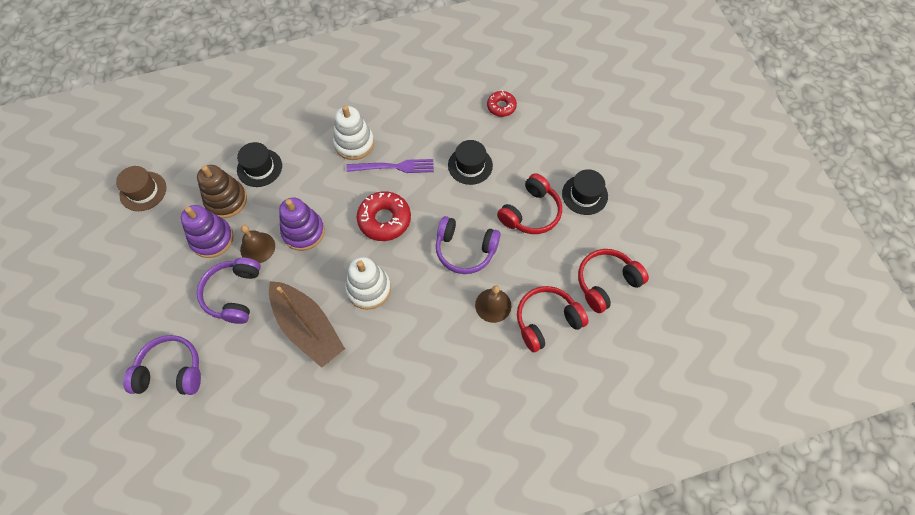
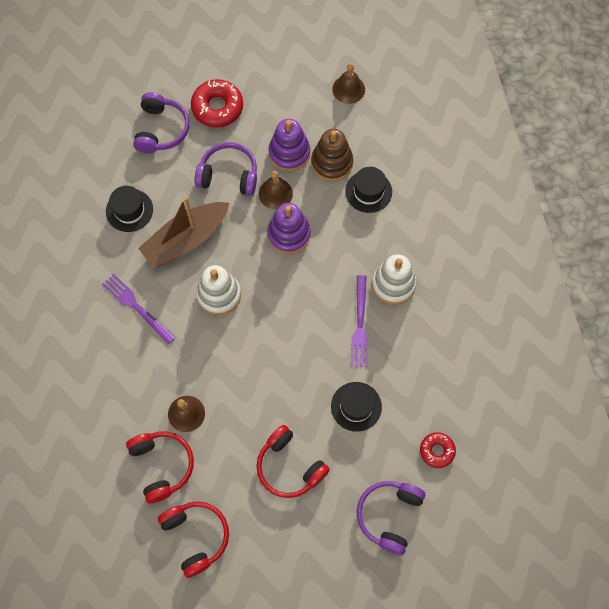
camera: 95 degrees right, 5 degrees up
brown hat [116,166,166,211] -> brown bell [332,63,365,104]
red donut [356,191,411,241] -> red donut moved to [191,79,243,128]
purple headphones [436,216,501,274] -> purple headphones moved to [357,481,425,555]
black hat [562,169,608,215] -> black hat moved to [106,186,153,232]
none -> purple fork [102,274,176,344]

